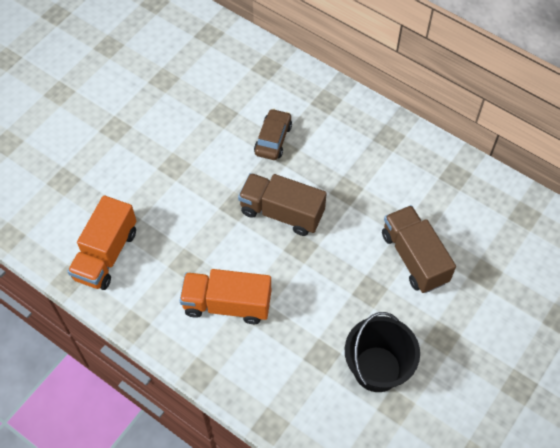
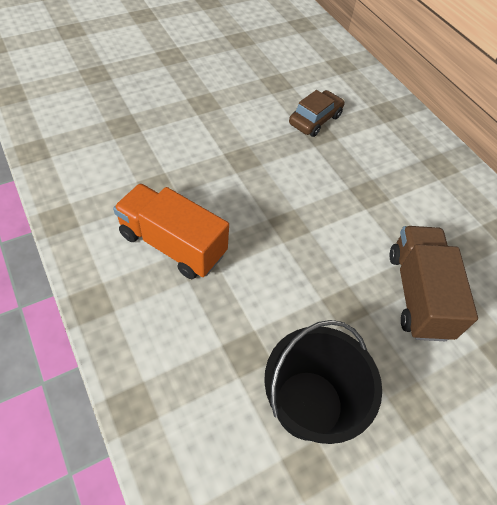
camera: 20 degrees right, 5 degrees down
orange truck [67,195,136,290] -> none
brown truck [238,173,327,236] -> none

